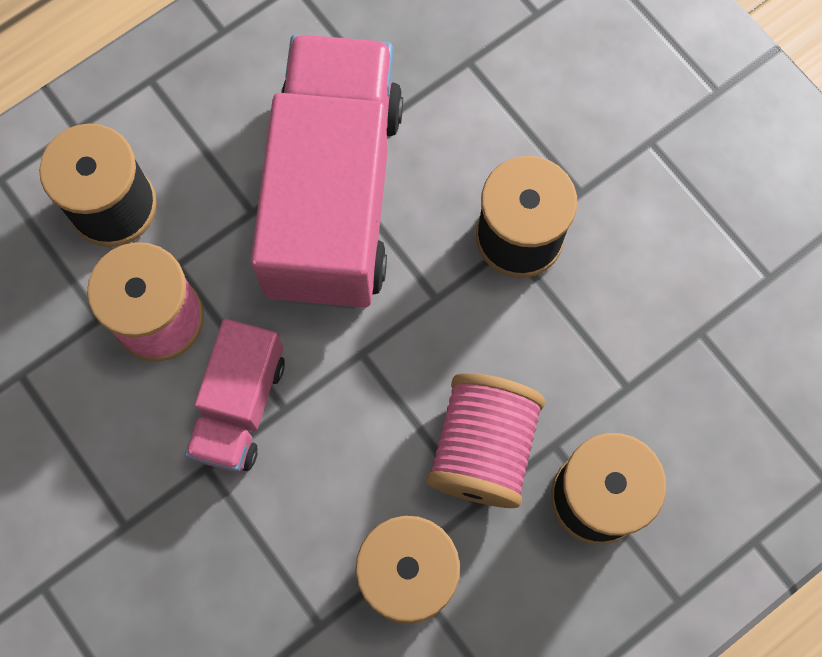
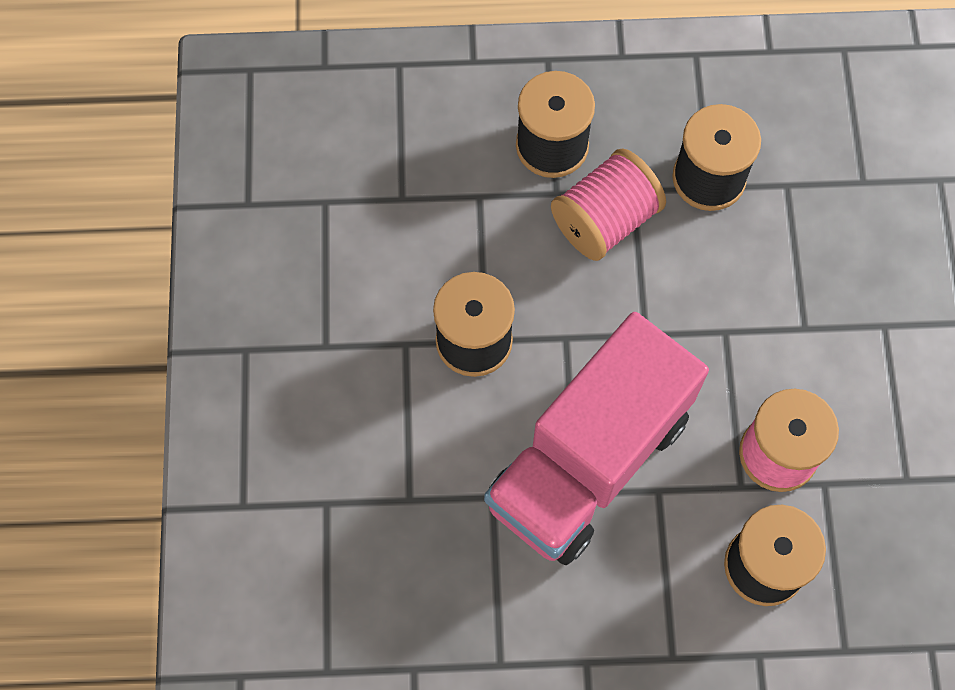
camera: 145 degrees left, 5 degrees down
pink truck [185,319,285,473] -> none

